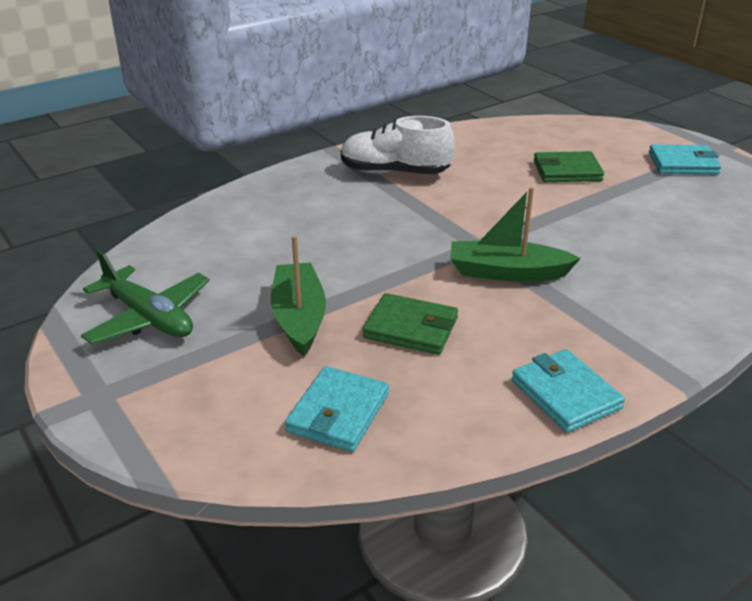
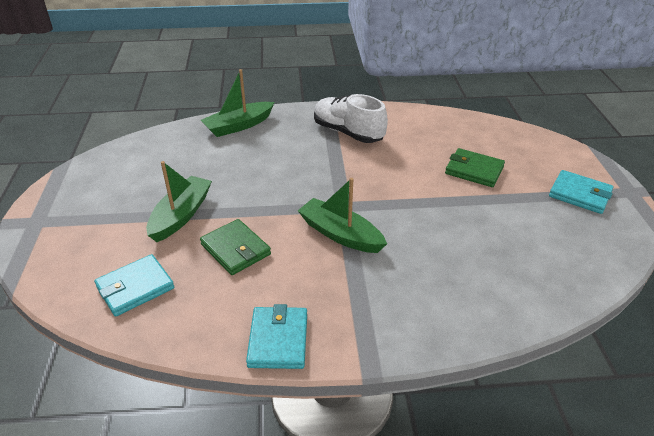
camera: 30 degrees right, 5 degrees up
green plane [81,250,210,345] -> none
none -> green boat [201,69,274,137]

